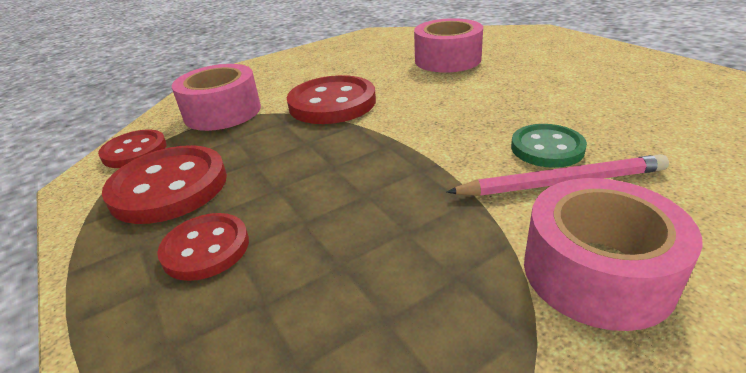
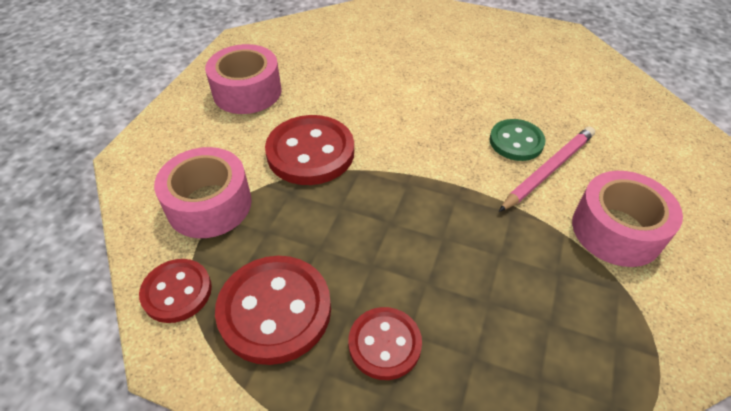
camera: 40 degrees left, 15 degrees up
pink tape [414,18,483,72] -> pink tape moved to [205,44,282,114]

